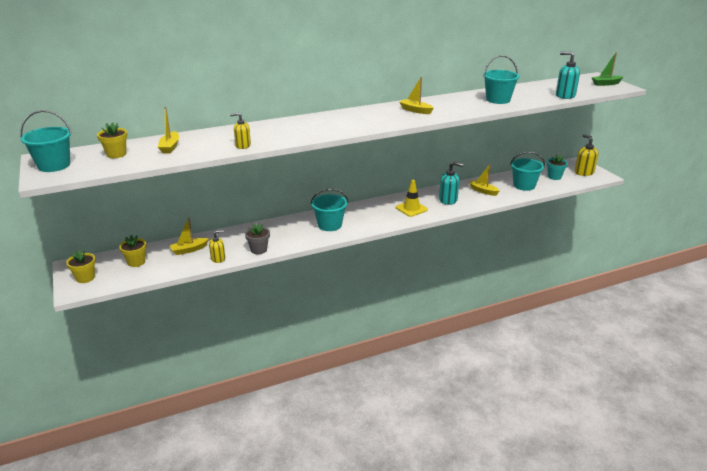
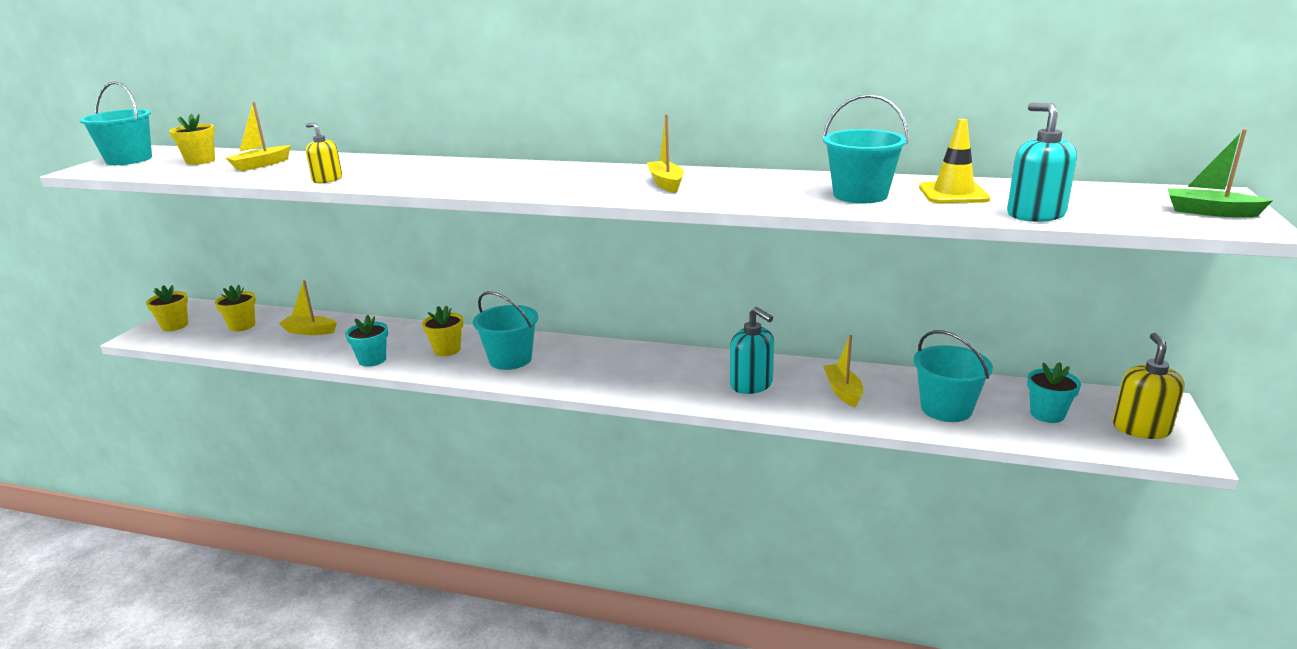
camera: 40 degrees right, 5 degrees down
yellow soap dispenser [209,230,225,263] -> none
grey flower pot [245,223,270,254] -> turquoise flower pot [345,315,388,367]
yellow traffic cone [396,180,428,217] -> yellow traffic cone moved to [919,119,990,203]
none -> yellow flower pot [422,305,463,356]

